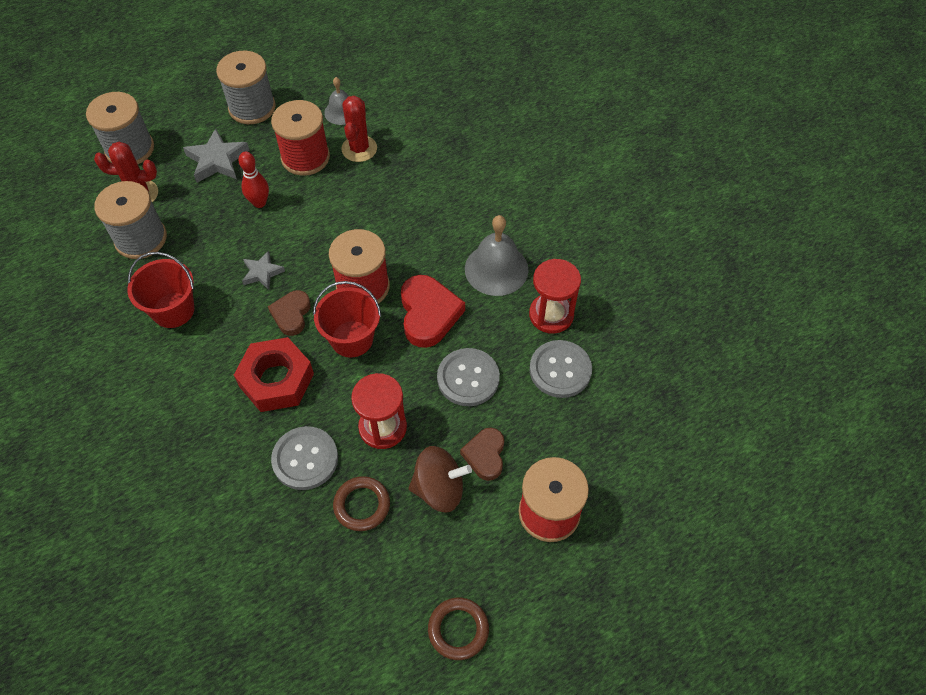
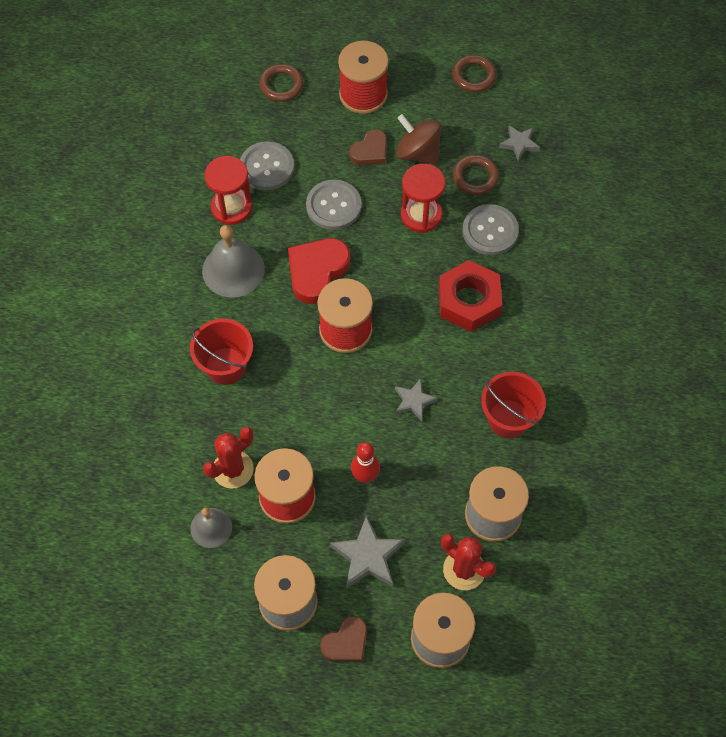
camera: 140 degrees left, 5 degrees up
brown heart [268,290,311,336] -> brown heart moved to [320,616,367,662]
red bucket [313,281,381,358] -> red bucket moved to [190,319,253,385]
none -> brown ring [259,64,304,102]
none -> grey star [499,125,540,161]

